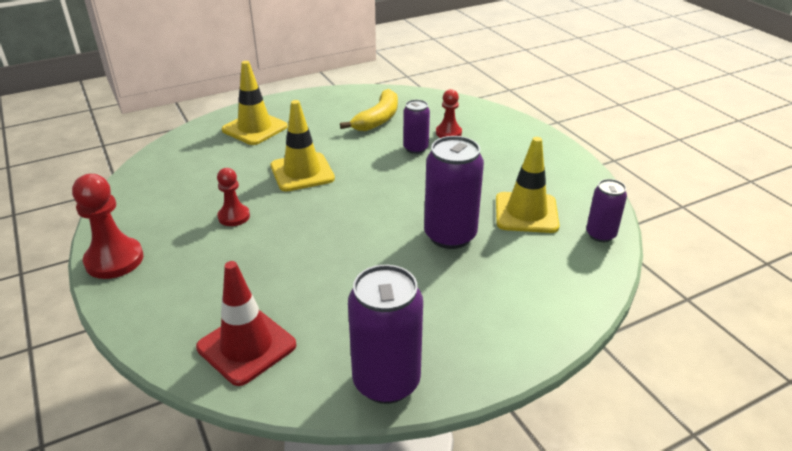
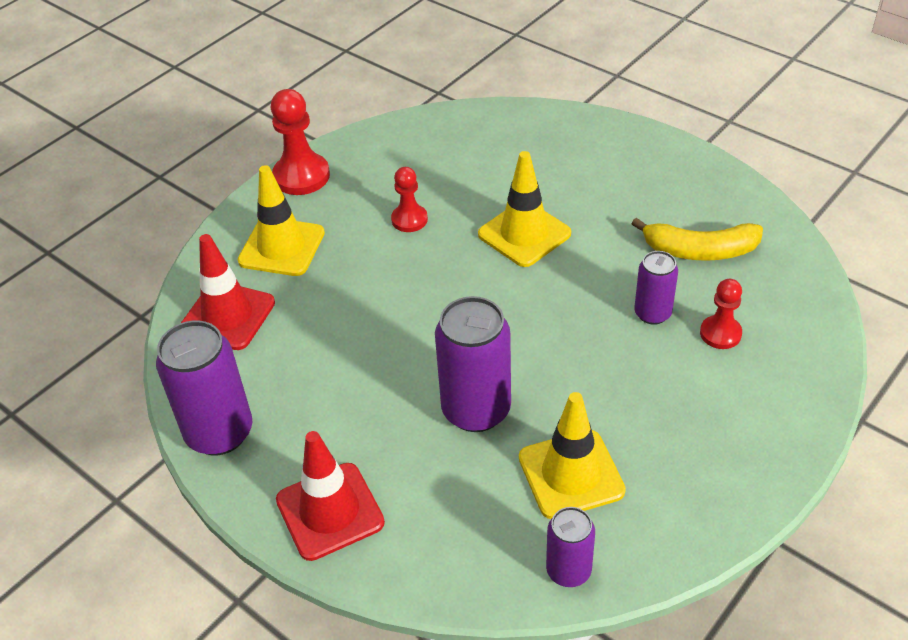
camera: 70 degrees right, 10 degrees up
yellow traffic cone [222,61,288,145] -> yellow traffic cone moved to [238,165,325,276]
none -> red traffic cone [276,431,385,561]

